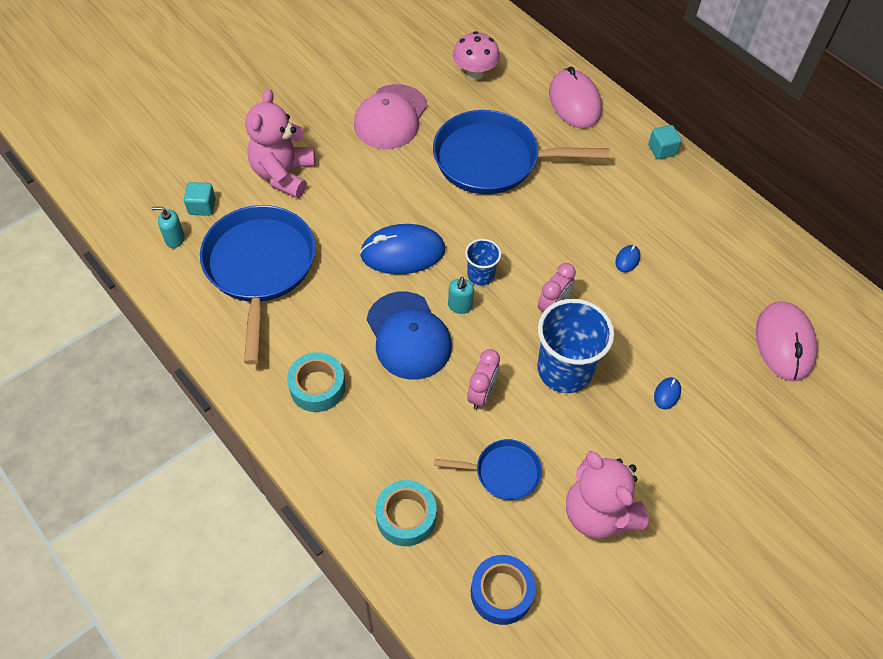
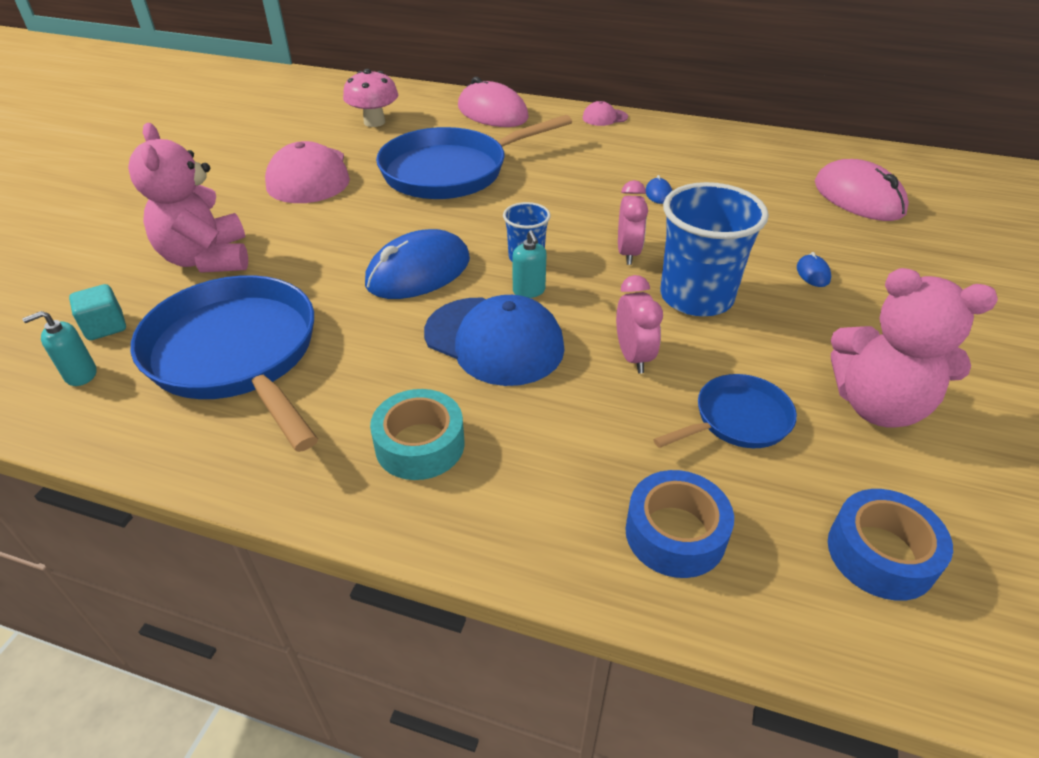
camera: 30 degrees left, 15 degrees down
turquoise tape [375,480,437,546] -> blue tape [625,470,734,578]
turquoise cube [648,125,682,159] -> pink cap [582,101,628,126]

